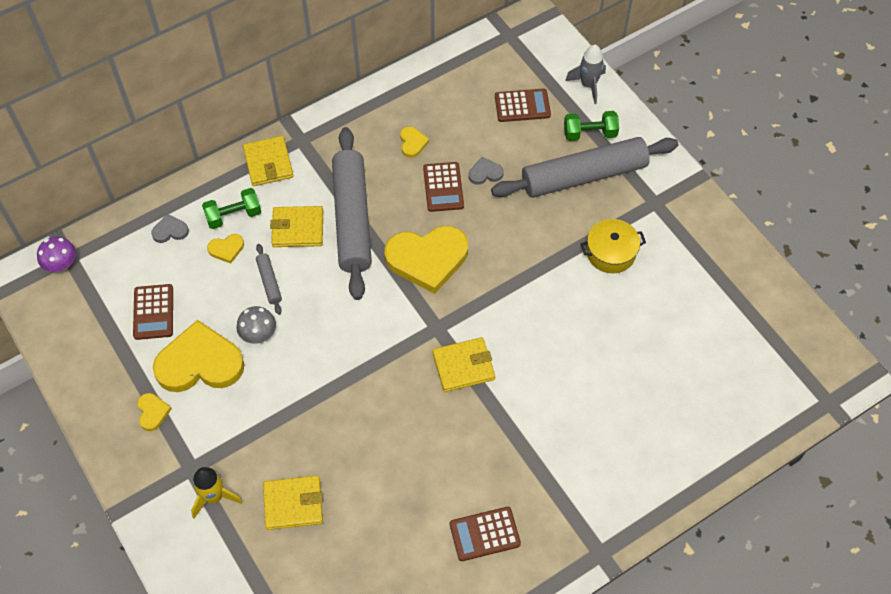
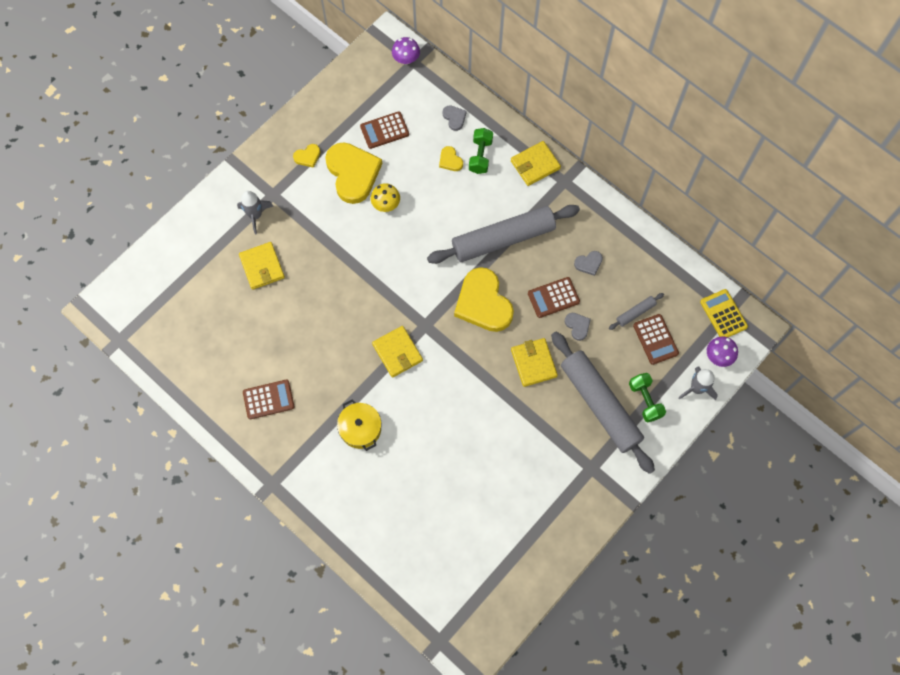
camera: 75 degrees right, 10 degrees up
yellow rocket [191,467,242,518] -> grey rocket [237,191,274,234]
green dumbbell [202,188,261,229] -> green dumbbell turned 45 degrees clockwise [469,128,493,174]
grey mushroom [237,306,276,344] -> yellow mushroom [371,183,400,212]
grey rolling pin [256,244,282,315] -> grey rolling pin moved to [609,293,664,330]
yellow wallet [270,206,323,247] -> yellow wallet moved to [511,338,558,387]
yellow heart [400,126,429,158] -> grey heart [574,251,603,276]
brown calculator [450,507,521,561] -> brown calculator turned 105 degrees clockwise [243,380,294,419]
yellow pot [581,219,646,273] -> yellow pot moved to [337,399,381,451]
none -> yellow calculator [700,289,748,337]
none -> purple mushroom [707,336,738,367]

